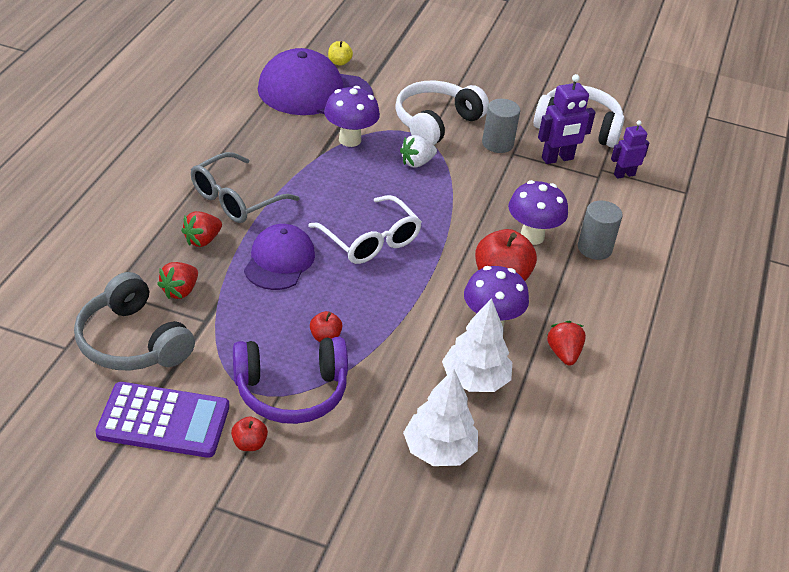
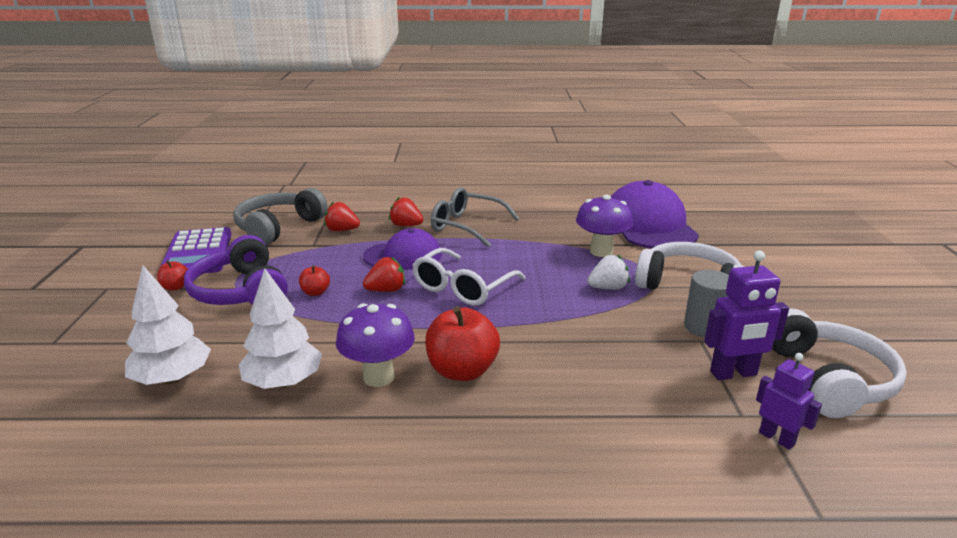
camera: 75 degrees right, 15 degrees down
yellow apple [328,41,353,66] -> none
white strawberry [400,135,437,168] -> white strawberry turned 120 degrees clockwise [587,255,630,290]
purple mushroom [508,180,568,245] -> none
purple robot [538,74,596,164] -> purple robot turned 60 degrees counterclockwise [704,251,789,380]
red strawberry [547,321,586,366] -> red strawberry moved to [363,257,405,292]
grey cylinder [578,201,623,260] -> none

